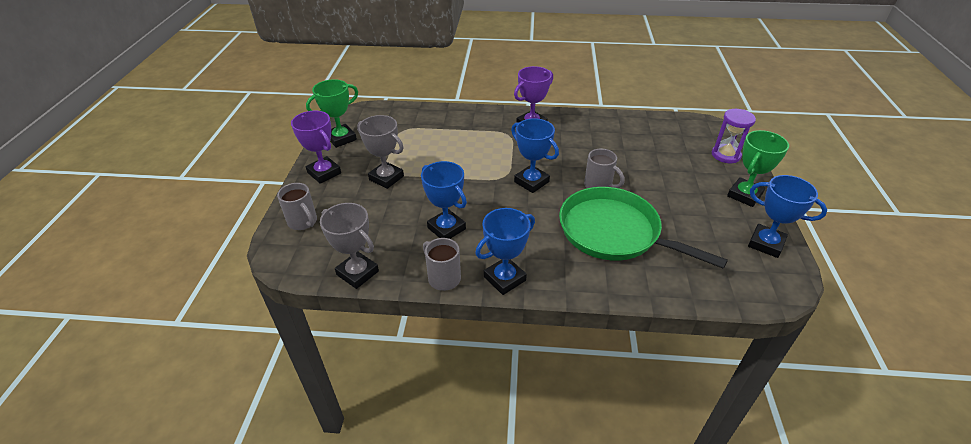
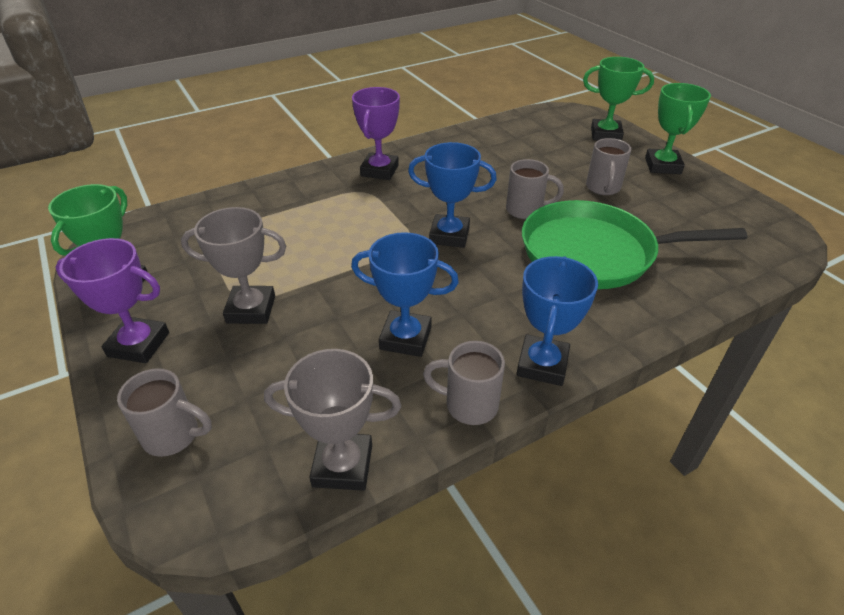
camera: 35 degrees left, 0 degrees up
purple hourglass [712,109,756,163] -> green trophy [583,57,654,140]
blue trophy [748,175,827,258] -> none
none -> grey mug [586,138,631,195]

